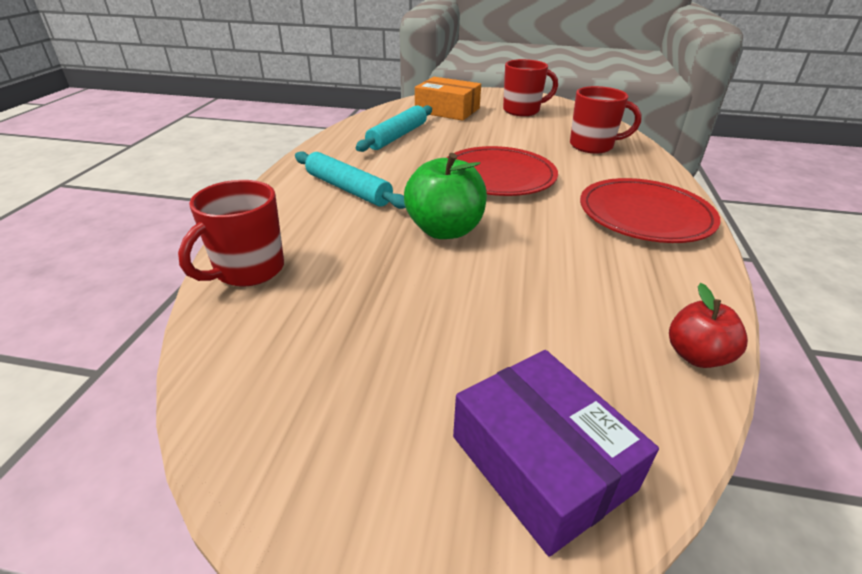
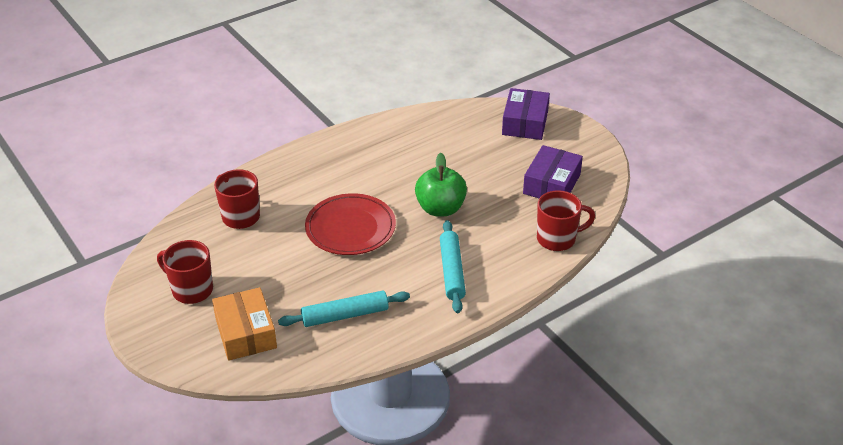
camera: 135 degrees left, 5 degrees up
red plate [580,178,721,243] -> none
red apple [669,283,748,368] -> none
none -> purple box [523,145,583,198]

